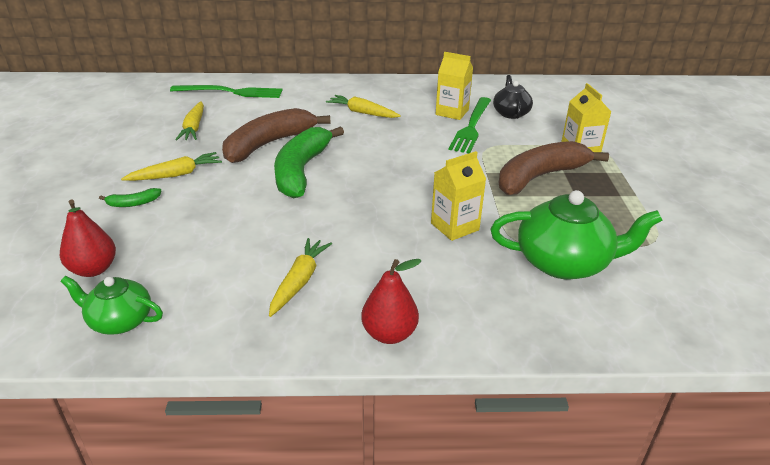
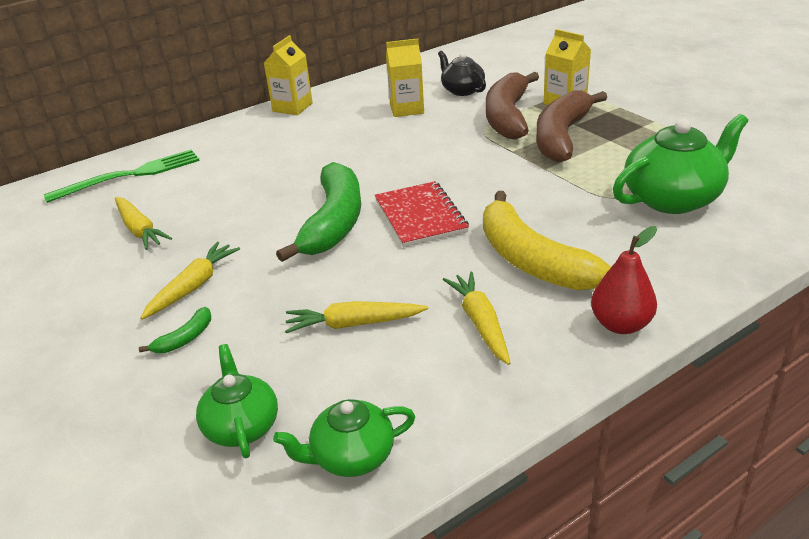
camera: 30 degrees left, 0 degrees up
red pear [60,200,116,277] -> green teapot [196,344,278,458]
brown banana [222,108,330,163] -> brown banana moved to [486,72,539,140]
green banana [274,127,344,198] -> green banana turned 150 degrees counterclockwise [276,162,361,262]
yellow carrot [326,95,401,118] -> yellow carrot moved to [285,301,428,333]
yellow carton [431,151,486,241] -> yellow carton moved to [264,35,313,115]
green fork [449,97,491,153] -> none
none -> red notebook [375,181,469,247]
none -> yellow banana [483,191,611,290]

